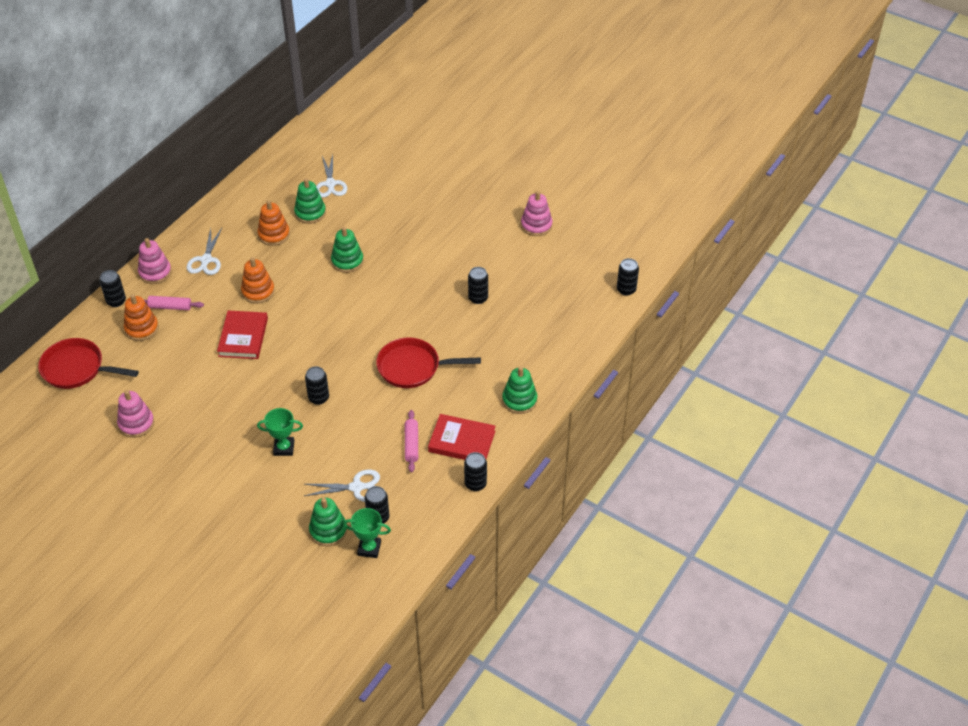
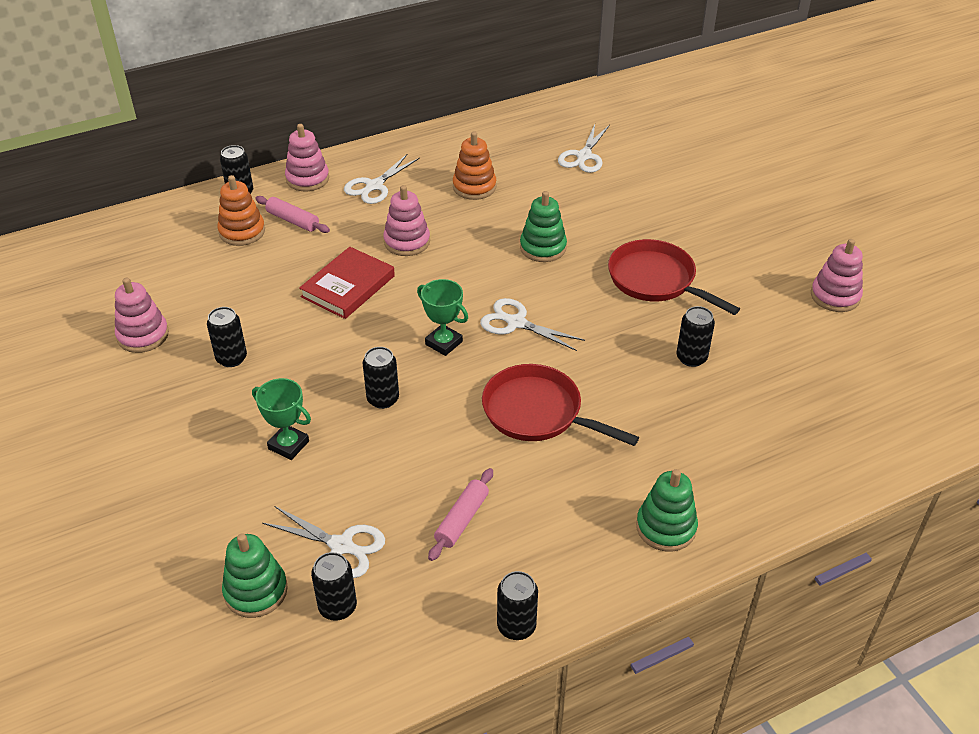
camera: 30 degrees right, 5 degrees down
red pan [38,338,139,389] -> red pan moved to [608,239,740,315]
orange stacking toy [241,257,275,304] -> pink stacking toy [383,185,430,256]
green stacking toy [294,178,326,224] -> none
green trophy [343,508,391,558] -> green trophy moved to [417,279,468,356]
red book [428,414,496,460] -> none
black can [617,258,639,296] -> black can moved to [207,307,247,367]
none -> white scissors [480,298,585,351]

